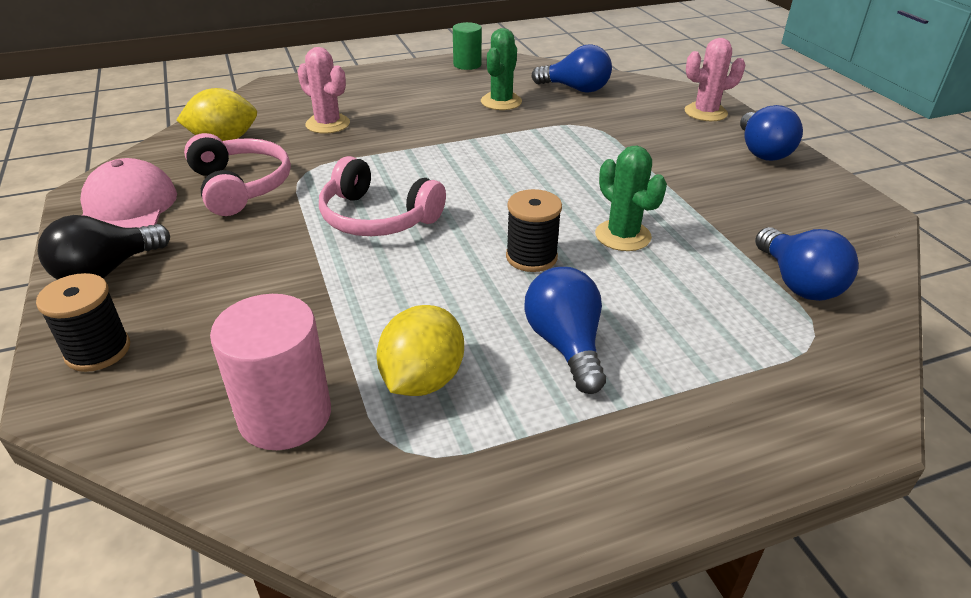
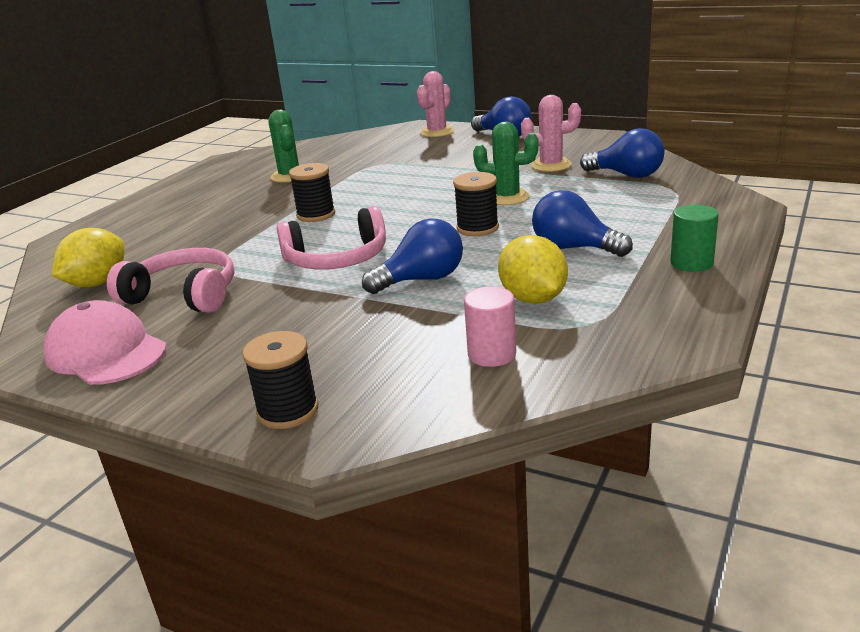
camera: 40 degrees left, 10 degrees down
black light bulb [38,215,170,280] -> none
pink cylinder [210,294,331,450] -> pink cylinder [464,287,516,367], size x0.62
pink cactus [297,47,350,134] -> pink cactus moved to [521,95,581,172]
green cylinder [453,22,482,70] -> green cylinder moved to [670,205,719,272]
blue light bulb [531,44,612,93] -> blue light bulb moved to [362,218,463,294]
none -> black spool [289,163,335,222]

